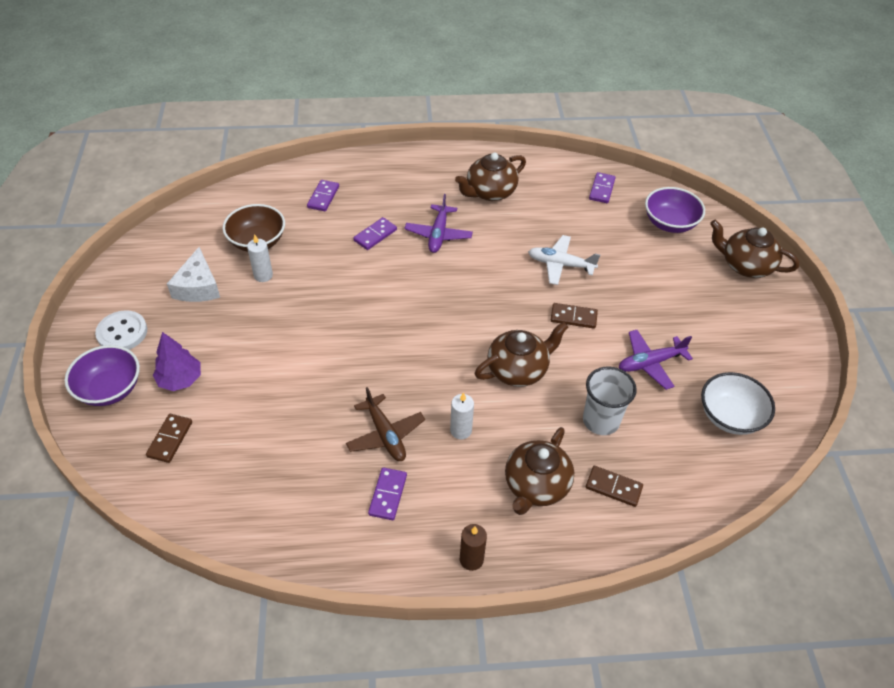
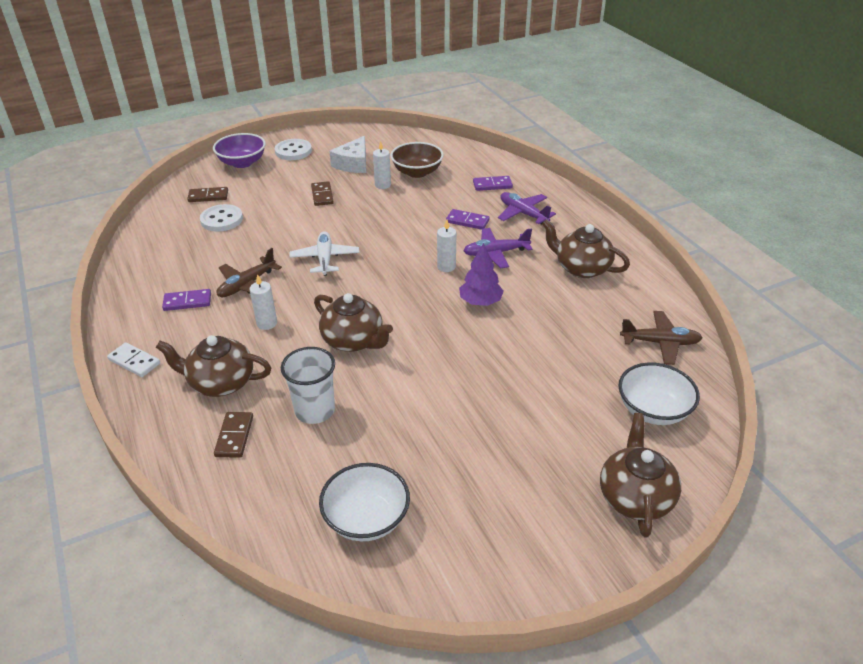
camera: 70 degrees right, 10 degrees down
purple tree [153,332,201,391] -> purple tree moved to [459,243,504,306]
white cheese [167,247,220,302] -> white cheese turned 45 degrees counterclockwise [330,136,366,173]
brown candle [460,524,487,571] -> white domino [107,342,160,377]
white plane [528,235,600,285] -> white plane moved to [289,231,359,276]
brown domino [551,303,598,328] -> brown domino moved to [311,181,334,206]
purple domino [589,172,616,203] -> brown plane [620,311,703,365]
purple plane [619,330,693,390] -> purple plane moved to [498,192,556,224]
purple bowl [645,187,705,233] -> white bowl [618,362,700,425]
none -> white button [200,204,243,232]
none -> white candle [437,220,456,272]

